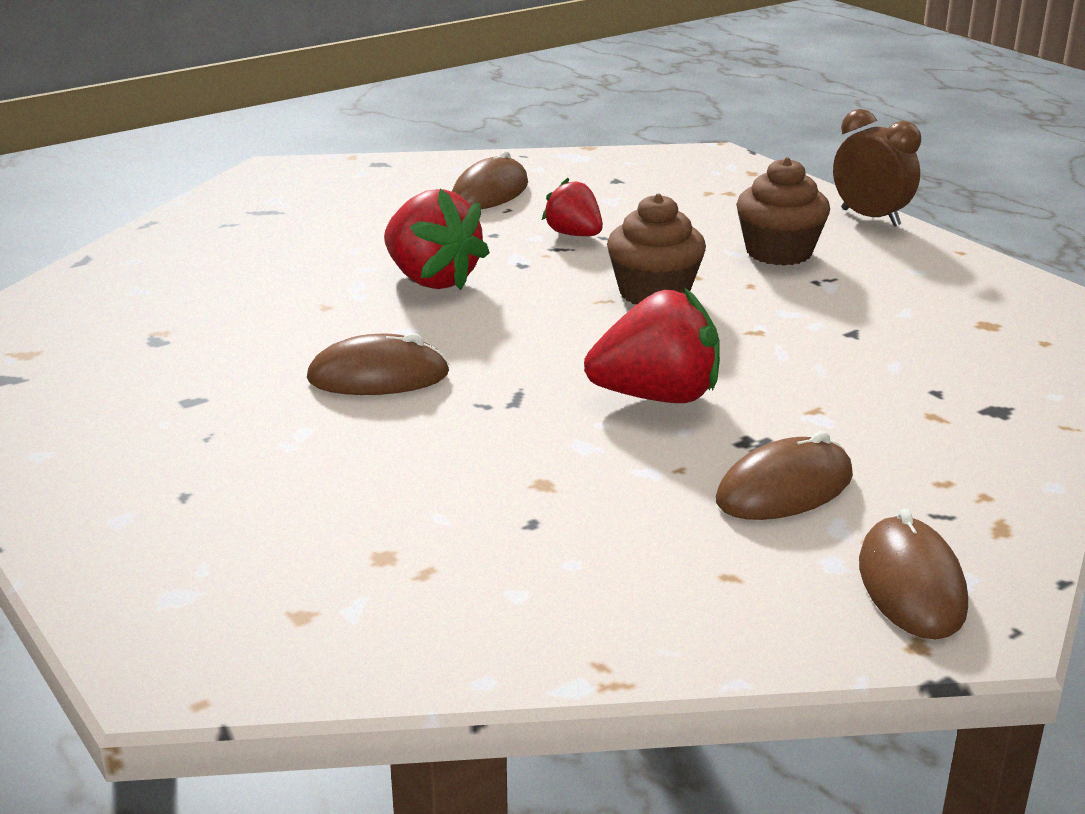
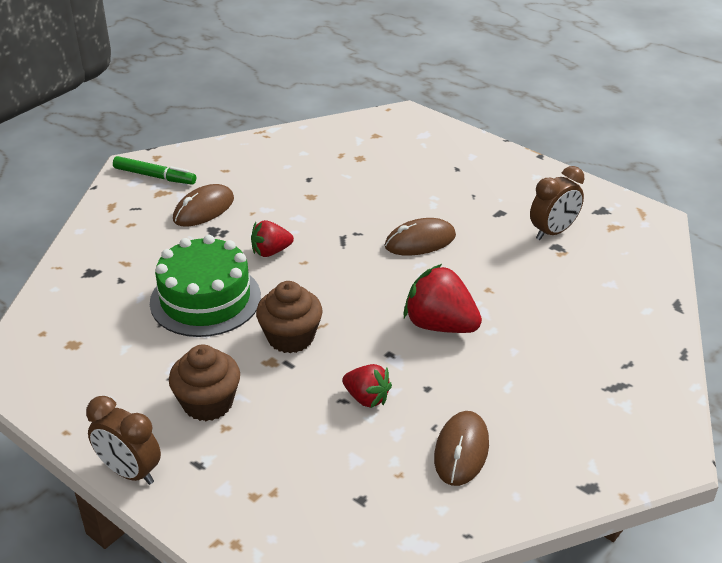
camera: 165 degrees right, 10 degrees up
red strawberry [584,287,720,403] -> red strawberry [251,220,294,257], size x0.60
brown mouse [859,509,968,639] -> green marker [113,156,196,185]
none -> green cake [150,235,261,337]
none -> brown clock [530,166,584,240]

